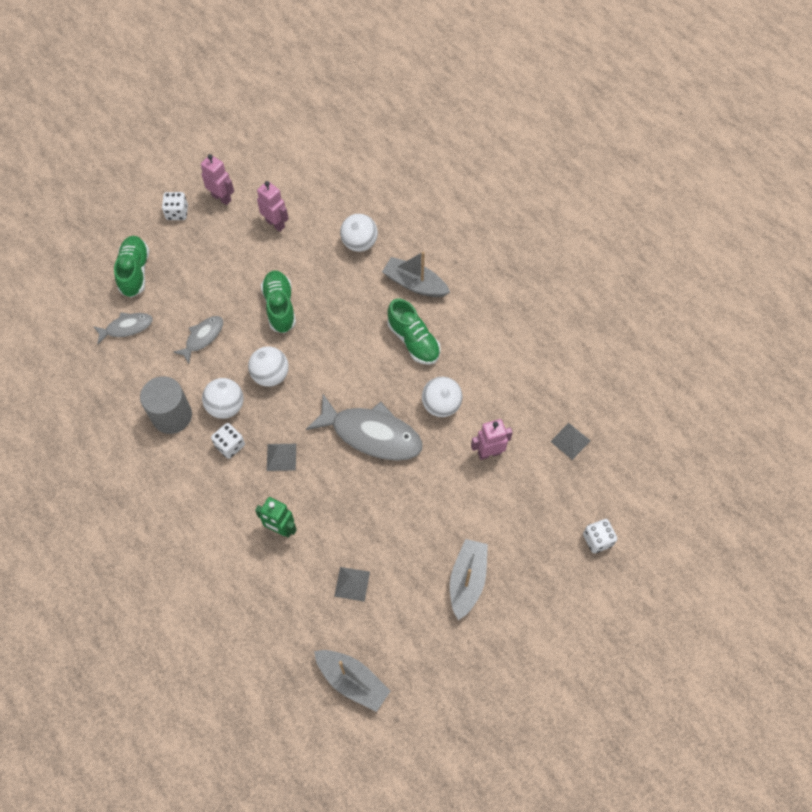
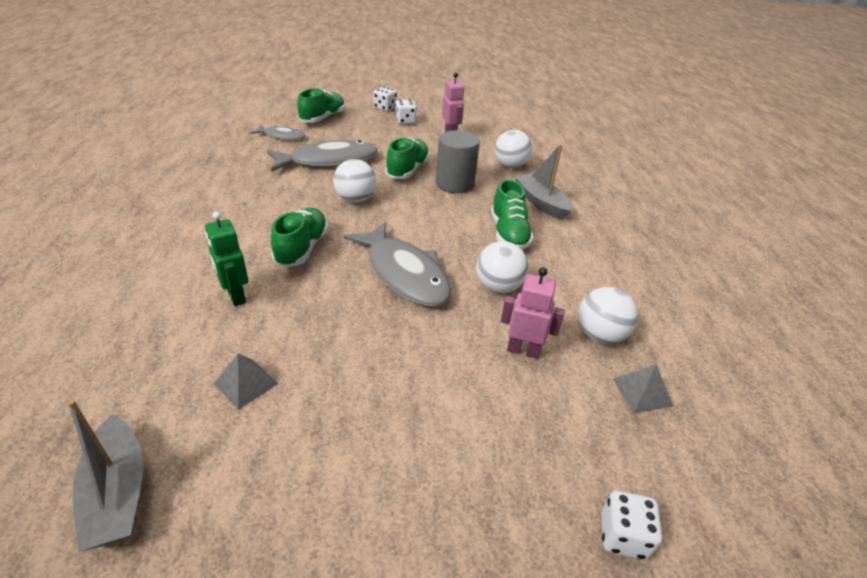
camera: 30 degrees right, 25 degrees down
grey cylinder [140,376,192,434] -> grey cylinder moved to [436,130,480,193]
grey fish [173,316,223,364] -> grey fish [267,140,377,172], size x1.89
pink robot [201,154,234,205] -> none
white ball [202,378,244,419] -> white ball moved to [578,287,638,344]
white dice [211,423,245,459] -> white dice moved to [395,99,417,124]
grey pyramid [267,444,296,471] -> green shoe [271,208,328,267]
grey boat [450,539,488,620] -> none

